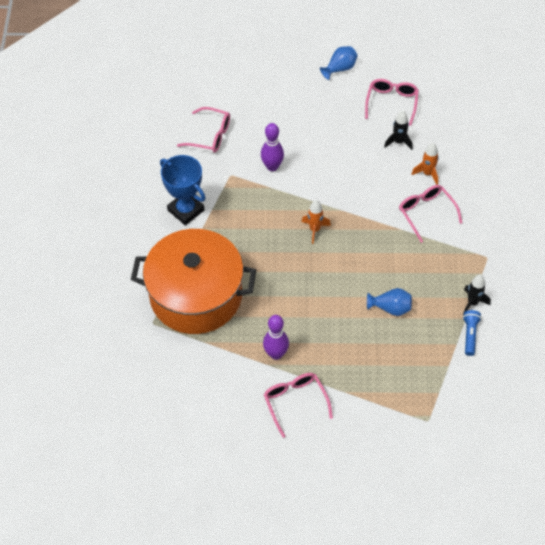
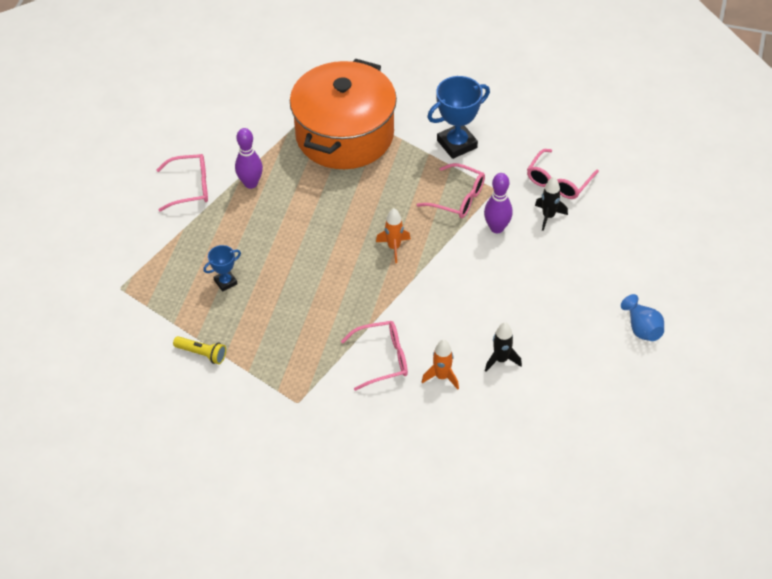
camera: 105 degrees right, 5 degrees down
pink glasses [365,79,419,126] -> pink glasses moved to [417,163,485,218]
blue vase [367,288,412,316] -> none
black rocket [463,274,491,315] -> black rocket moved to [535,177,568,231]
blue flashlight [463,310,481,356] -> yellow flashlight [173,336,226,364]
none -> blue trophy [203,245,241,292]

